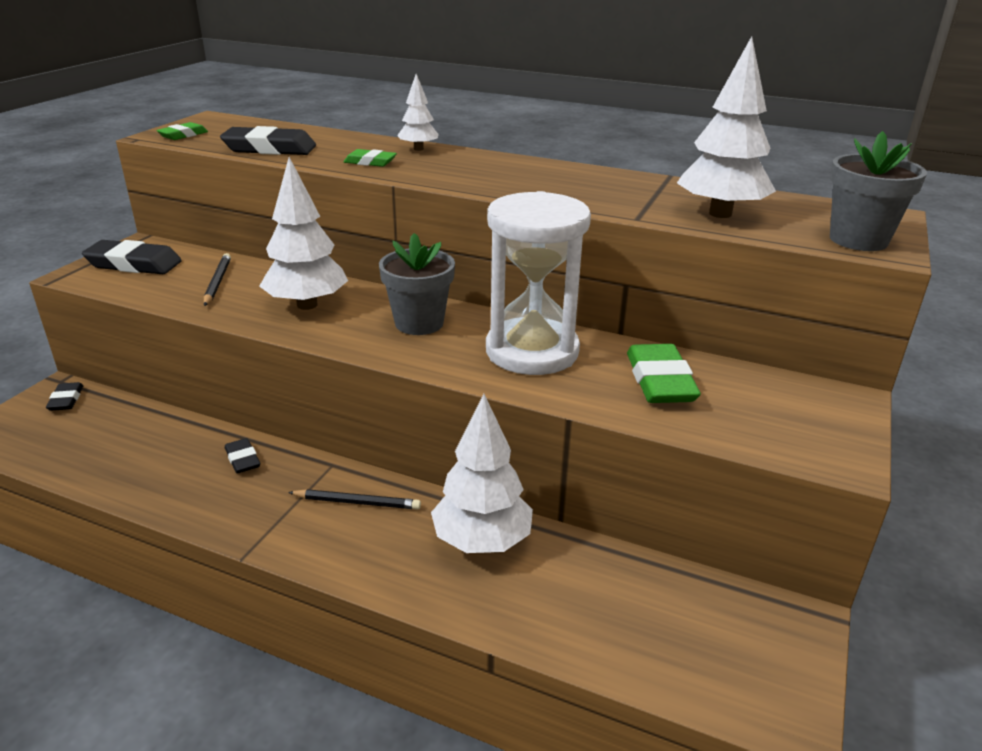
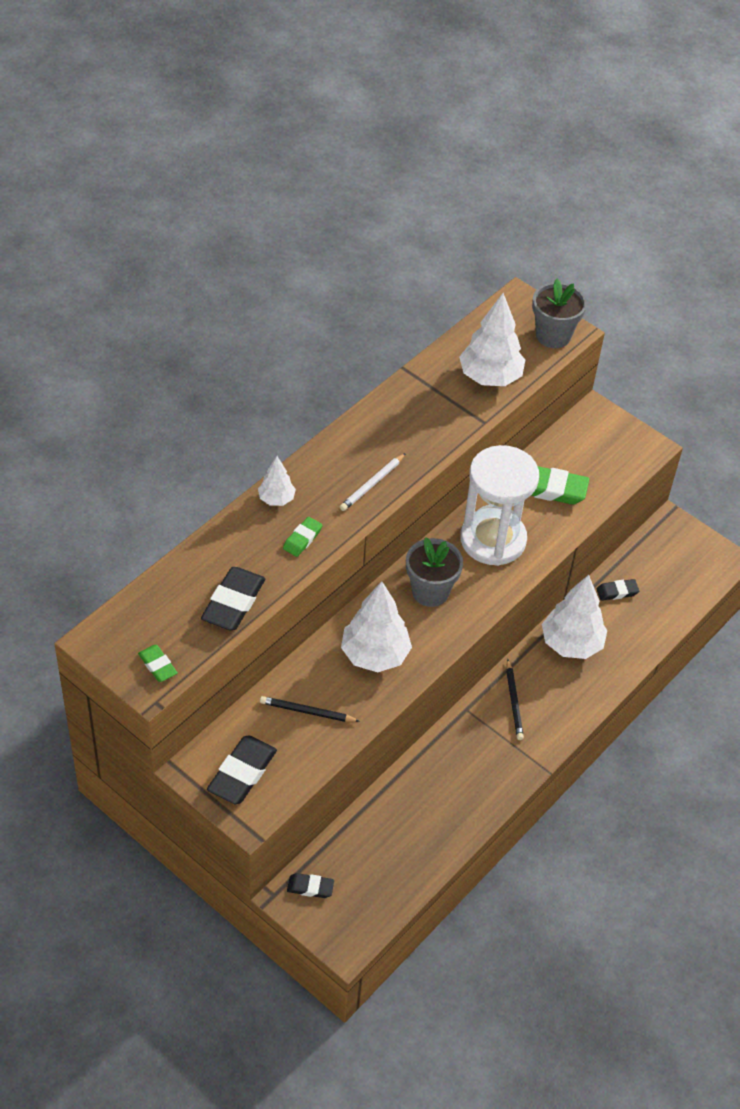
camera: 75 degrees left, 20 degrees up
black eraser [225,438,260,474] -> black eraser moved to [597,579,639,601]
black pencil [288,489,421,510] -> black pencil turned 150 degrees clockwise [506,659,524,740]
none -> white pencil [340,453,406,511]

